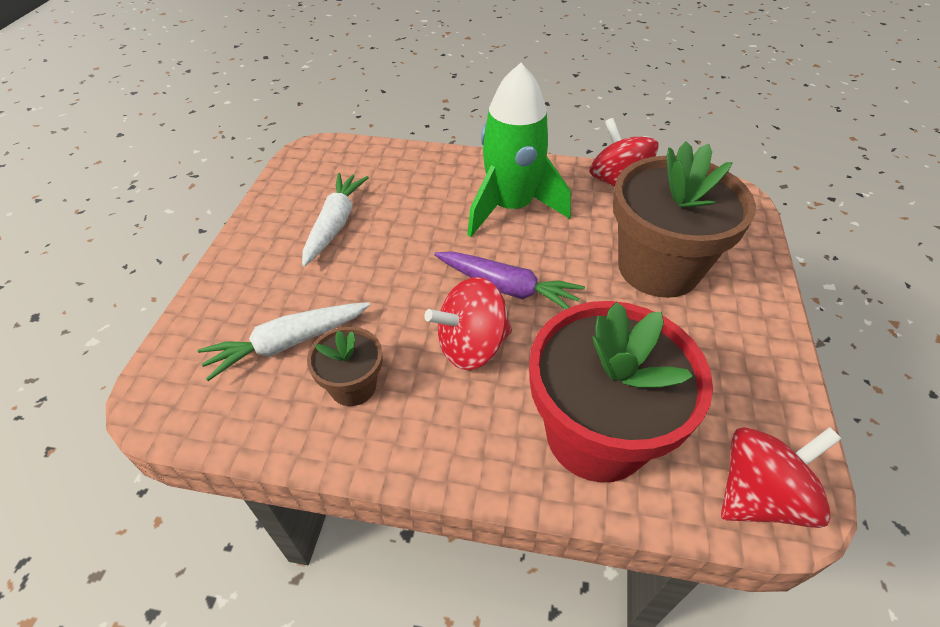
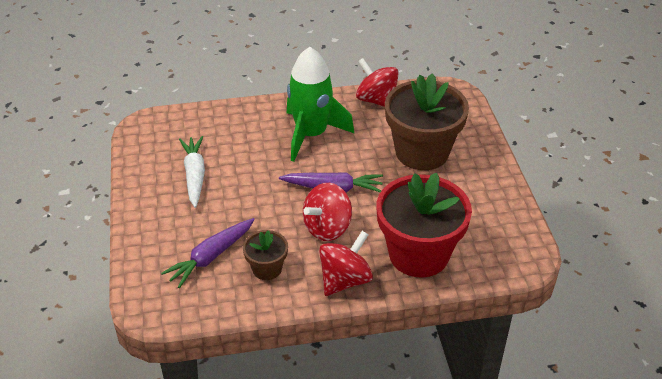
camera: 20 degrees left, 5 degrees down
white carrot [198,302,370,381] -> purple carrot [161,218,255,288]
red spinning top [721,427,842,528] -> red spinning top moved to [319,231,373,296]

